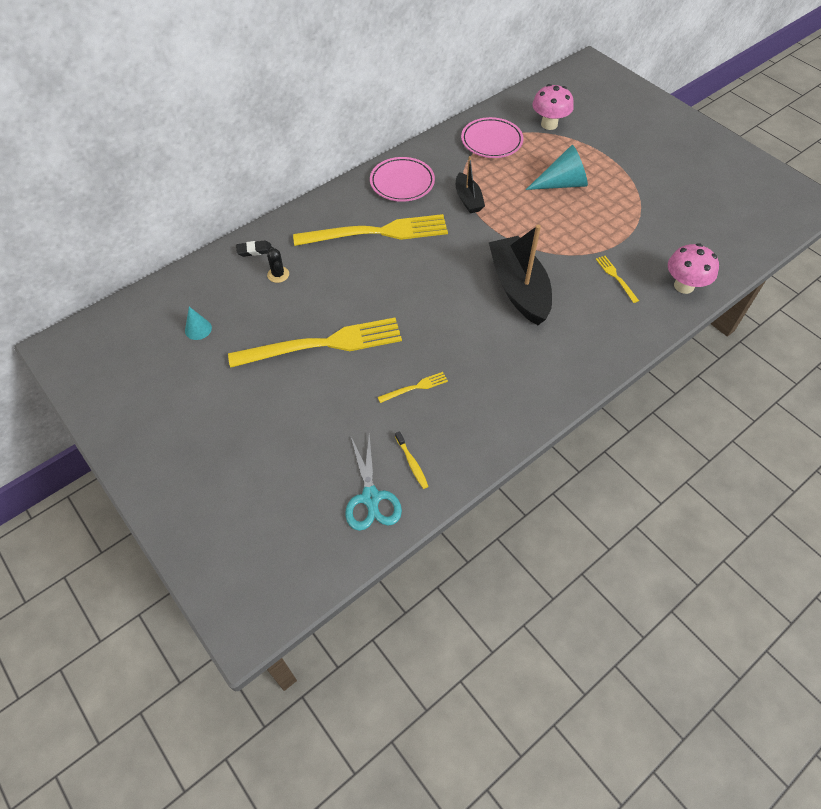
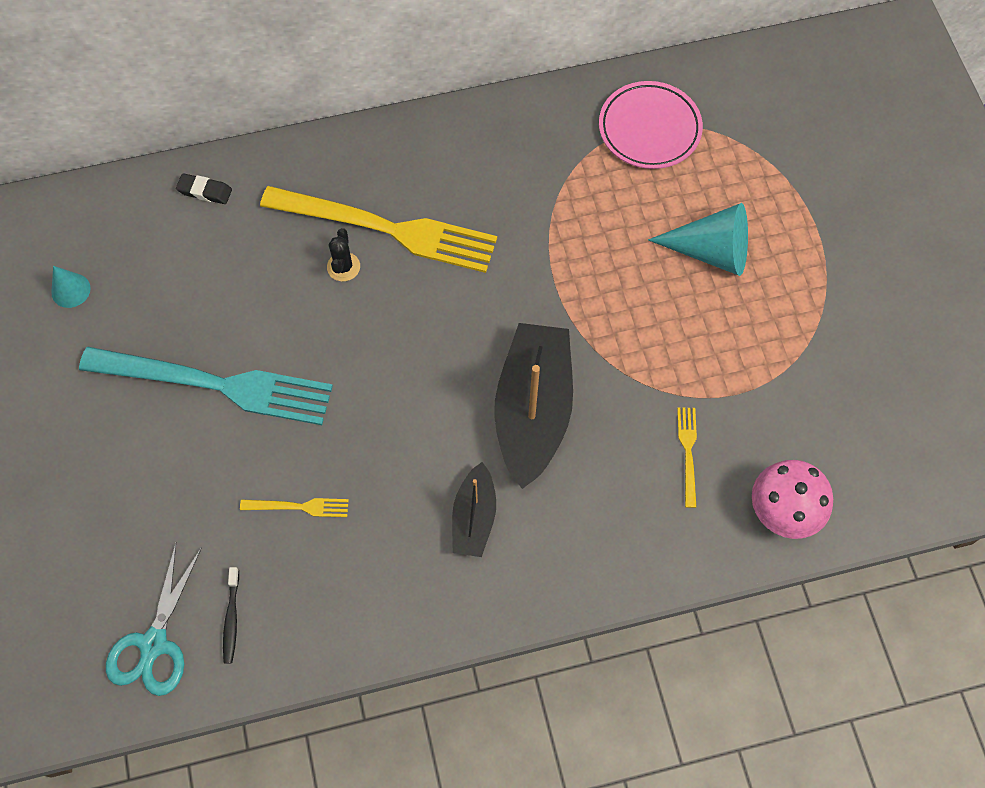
camera: 25 degrees right, 10 degrees up
yellow fork [228,318,402,368] -> turquoise fork [79,347,333,425]
black cactus [267,247,289,283] -> black cactus moved to [327,228,360,281]
pink plate [370,157,435,202] -> none
yellow toothbrush [395,431,428,489] -> black toothbrush [223,567,239,664]
black boat [456,156,485,213] -> black boat moved to [452,462,496,557]
pink mushroom [532,84,574,130] -> none

